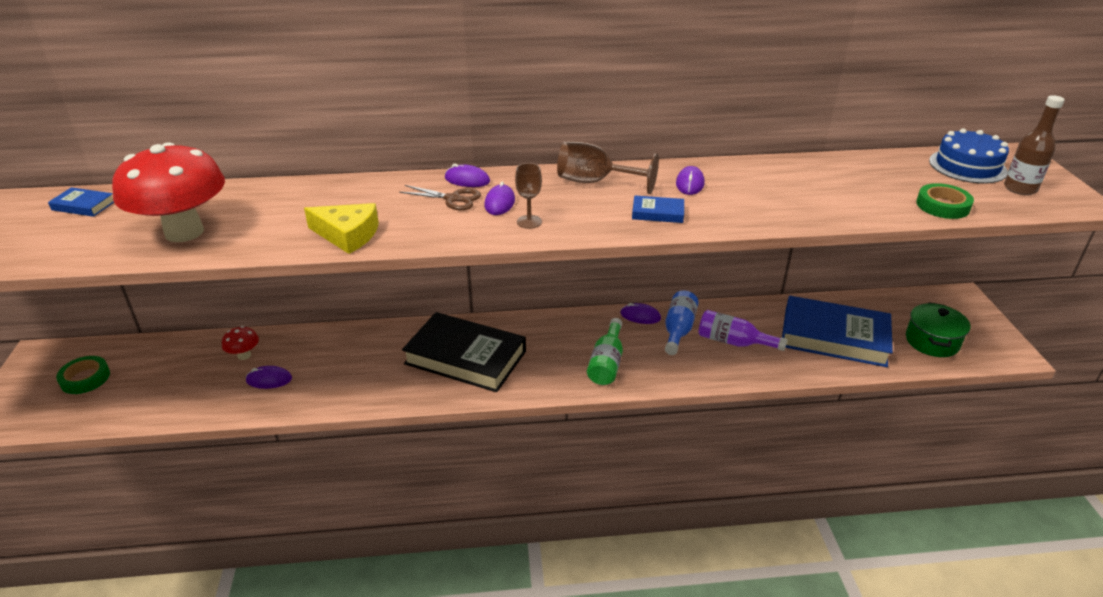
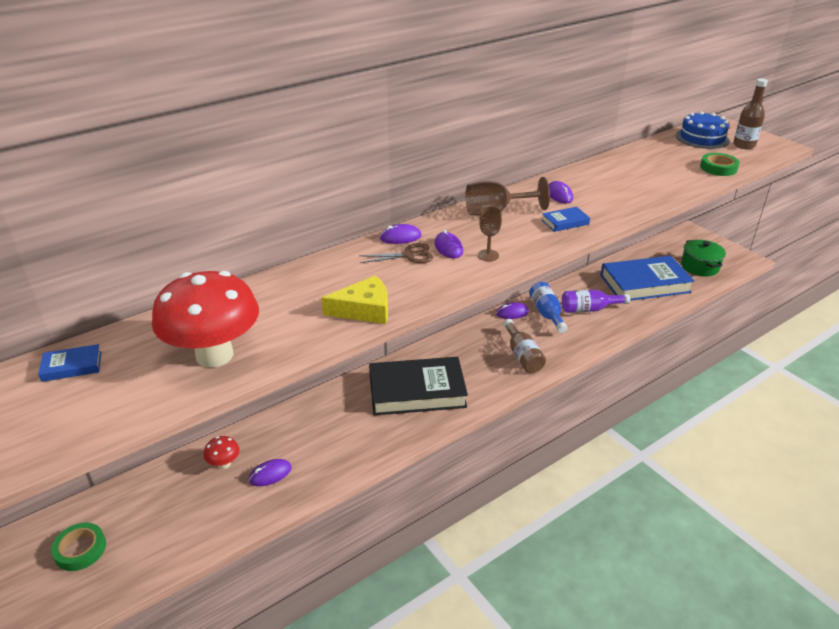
camera: 30 degrees left, 0 degrees up
green bottle [587,318,623,385] -> brown bottle [503,319,546,373]

